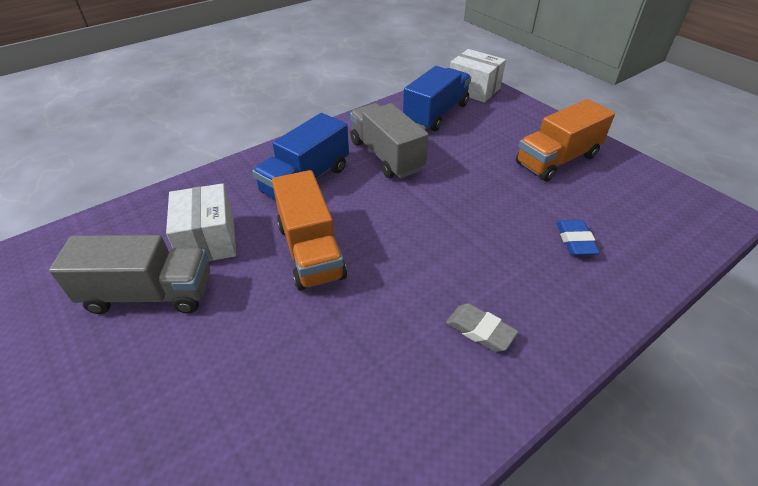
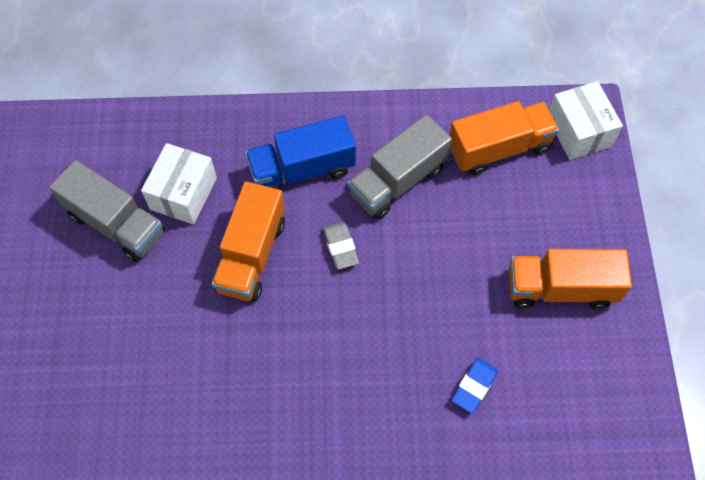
camera: 35 degrees right, 20 degrees up
grey truck [350,103,428,178] -> grey truck turned 135 degrees counterclockwise [348,115,452,220]
blue truck [403,66,471,131] -> orange truck [449,101,559,175]
grey eraser [446,303,518,352] -> grey eraser moved to [323,222,359,270]

